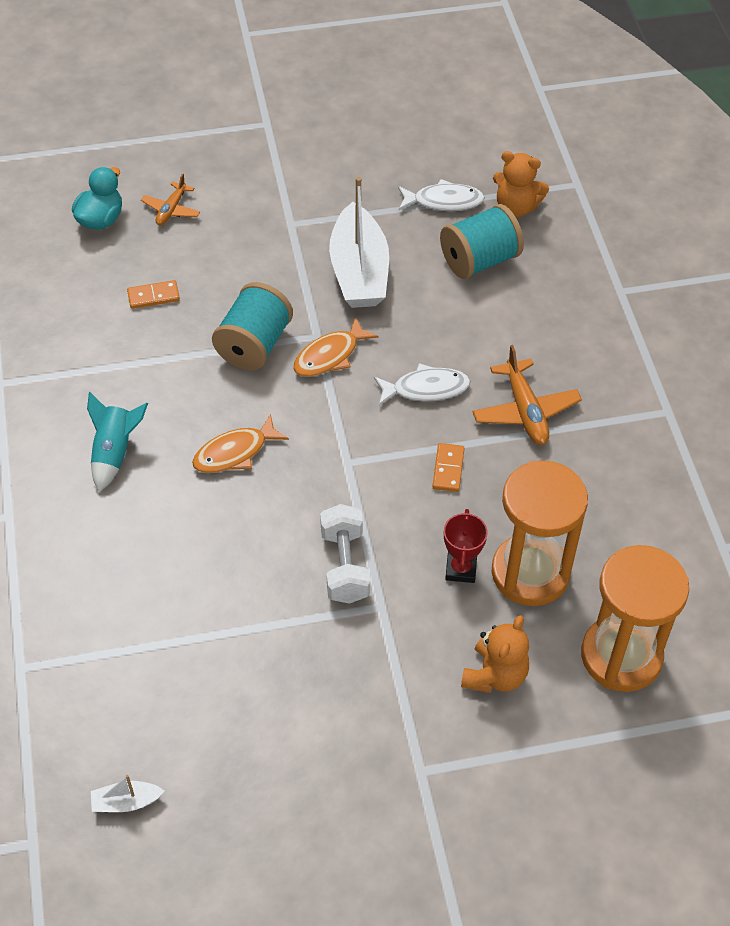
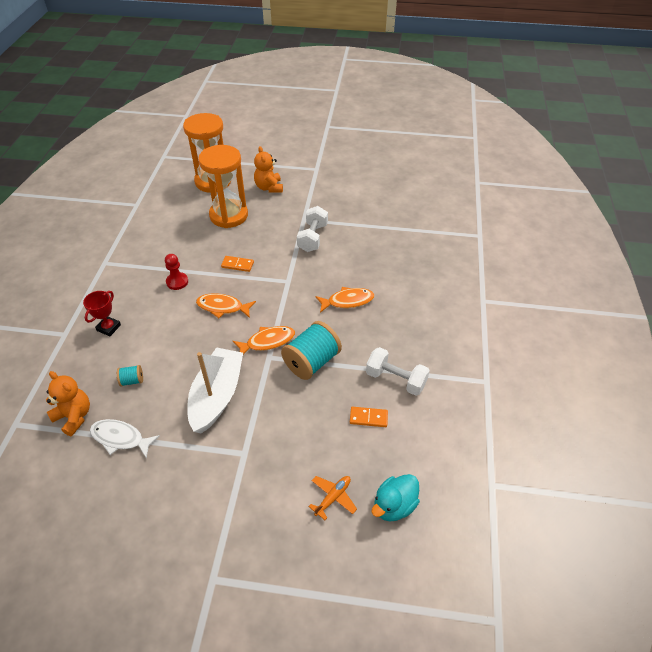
camera: 160 degrees left, 5 degrees down
turquoise rocket [87,392,148,491] -> none
white boat [91,775,164,812] -> none
white fish [374,363,471,406] -> orange fish [196,293,256,318]
orange domino [432,443,464,492] -> orange domino turned 75 degrees clockwise [221,256,254,272]
turquoise spool [440,204,524,279] -> turquoise spool [117,365,143,386], size x0.46
red trophy [444,509,488,583] -> red trophy moved to [83,291,121,336]
orange teddy bear [461,615,529,693] -> orange teddy bear turned 60 degrees counterclockwise [254,146,283,192]
orange plane [472,345,582,445] -> red pawn [165,254,188,290]
none -> white dumbbell [366,347,430,396]

